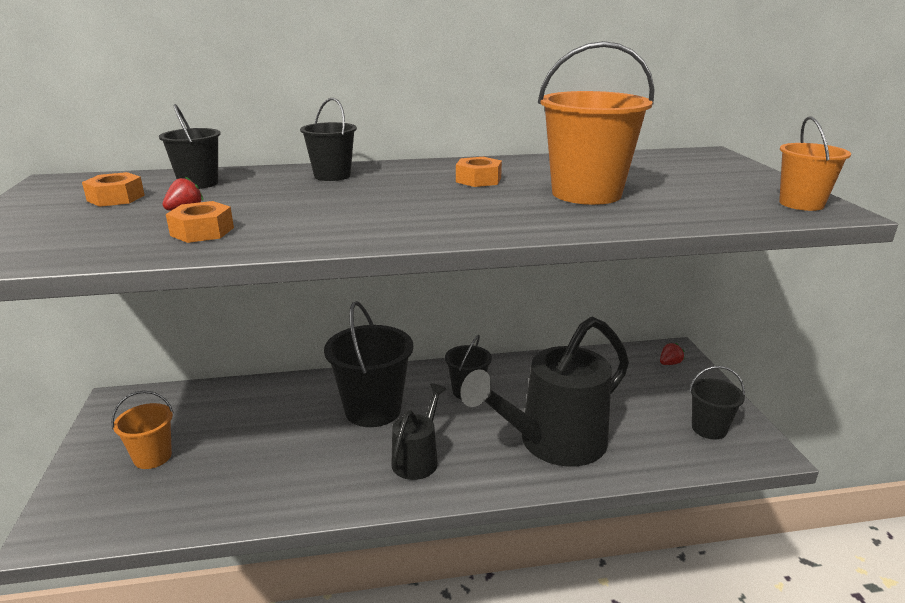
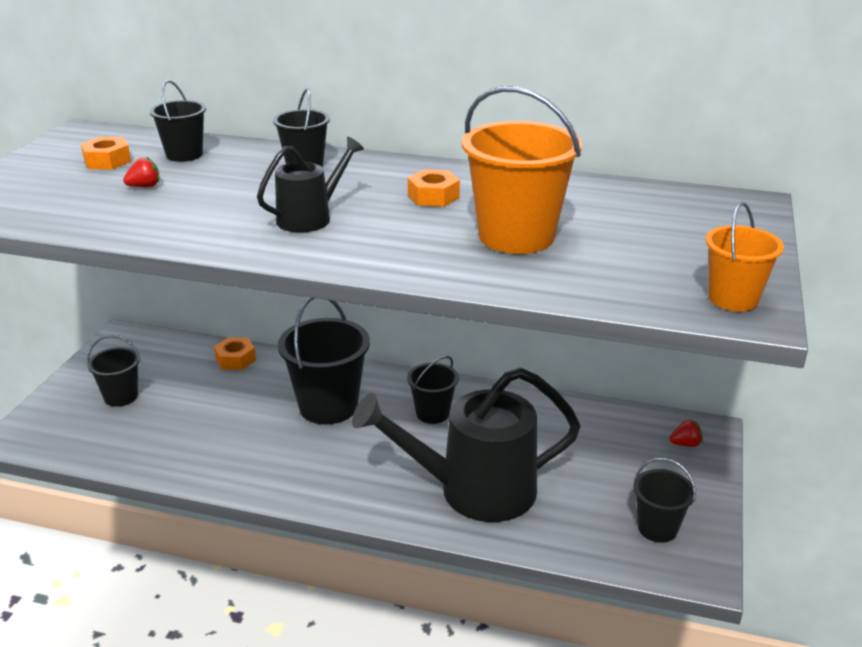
camera: 25 degrees right, 5 degrees up
orange bucket [111,391,173,469] -> black bucket [87,335,141,407]
orange nut [166,201,234,243] -> orange nut moved to [214,337,256,370]
black watering can [391,383,447,480] -> black watering can moved to [257,137,364,233]

